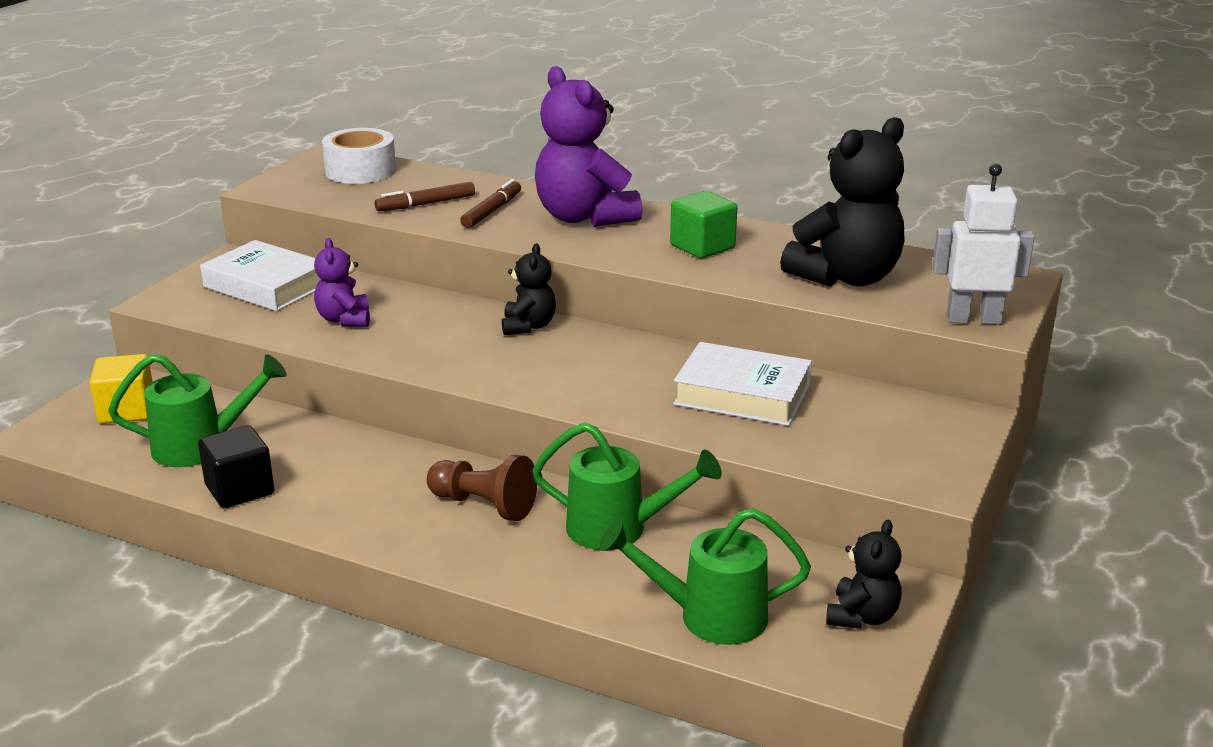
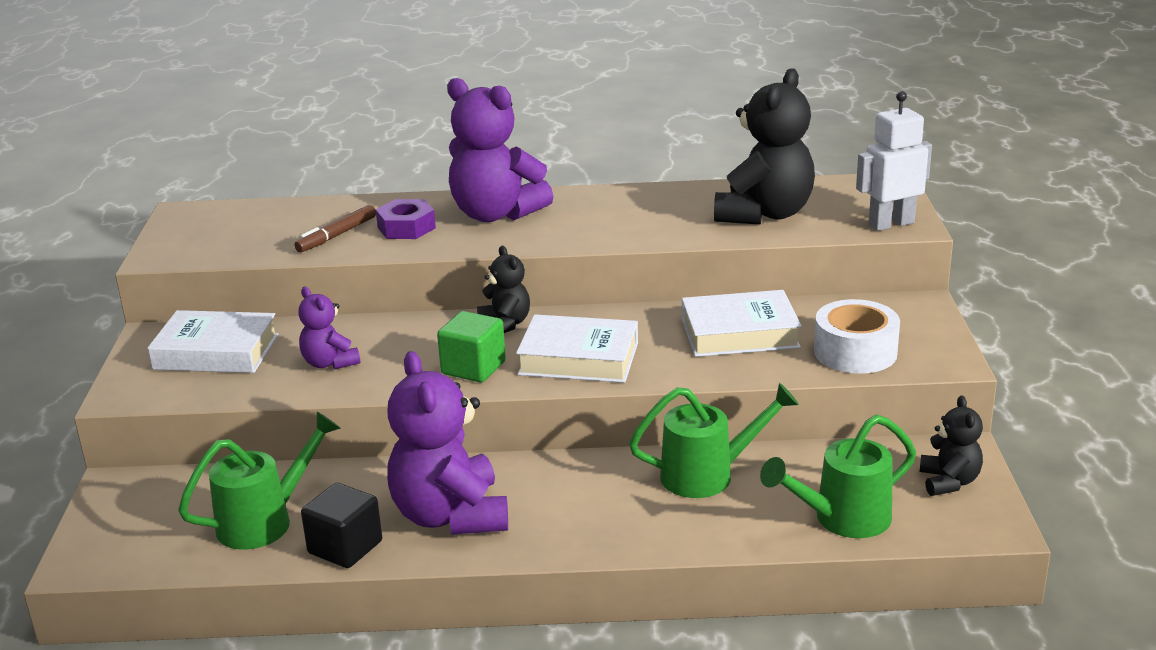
camera: 25 degrees left, 0 degrees up
yellow cube [90,354,153,424] -> none
white tape [322,128,396,184] -> white tape moved to [814,299,900,374]
brown pawn [427,455,537,521] -> none
brown marker [460,179,521,228] -> purple nut [376,199,436,239]
green cube [670,191,737,259] -> green cube moved to [437,311,506,382]
none -> purple teddy bear [387,351,508,535]
none -> white book [516,314,638,383]

